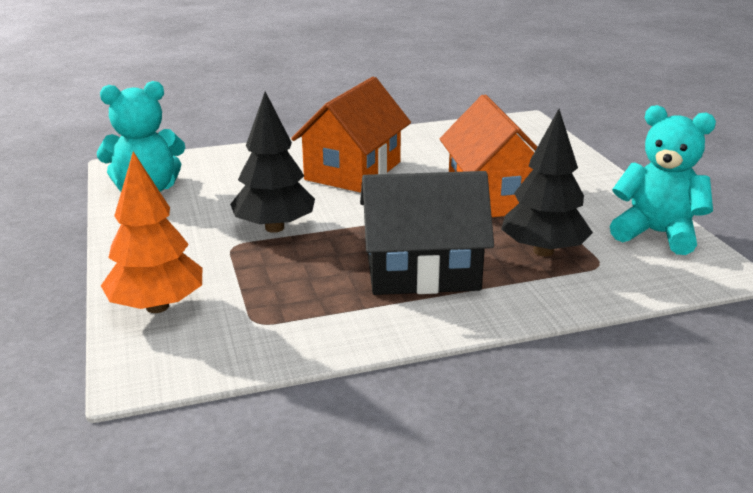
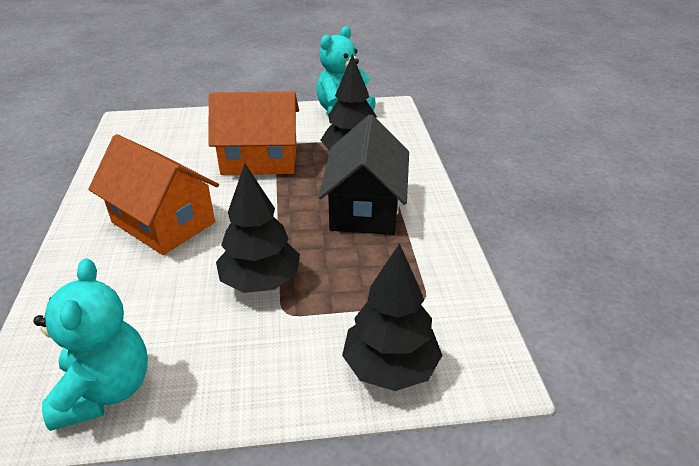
camera: 80 degrees left, 10 degrees up
orange tree [101,152,202,313] -> black tree [342,243,443,391]

